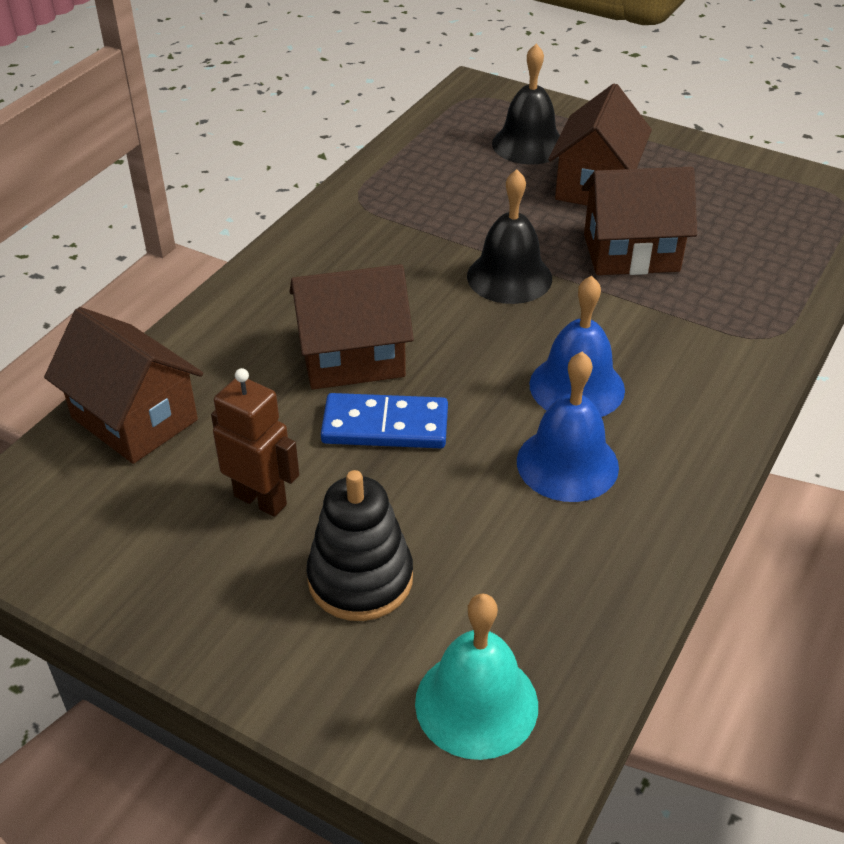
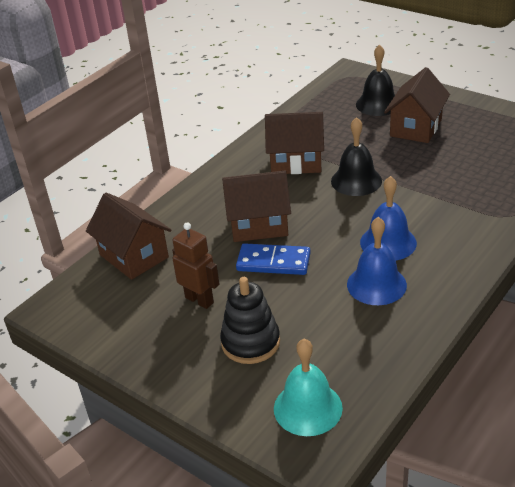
camera: 10 degrees right, 5 degrees down
brown house [582,167,697,275] -> brown house moved to [265,112,324,174]

